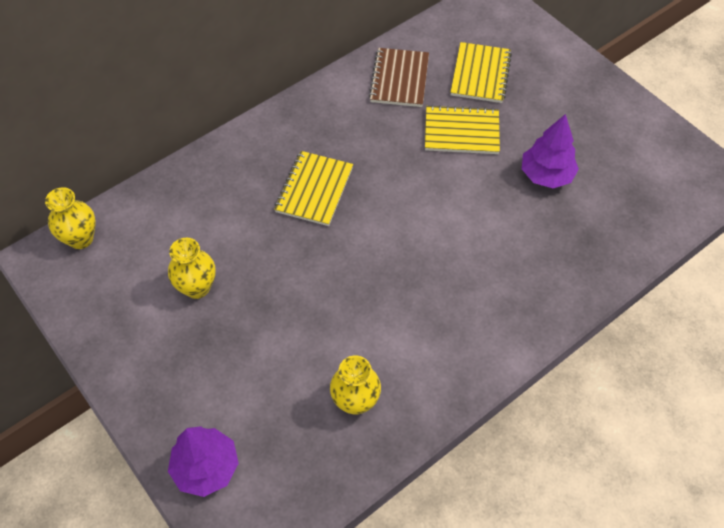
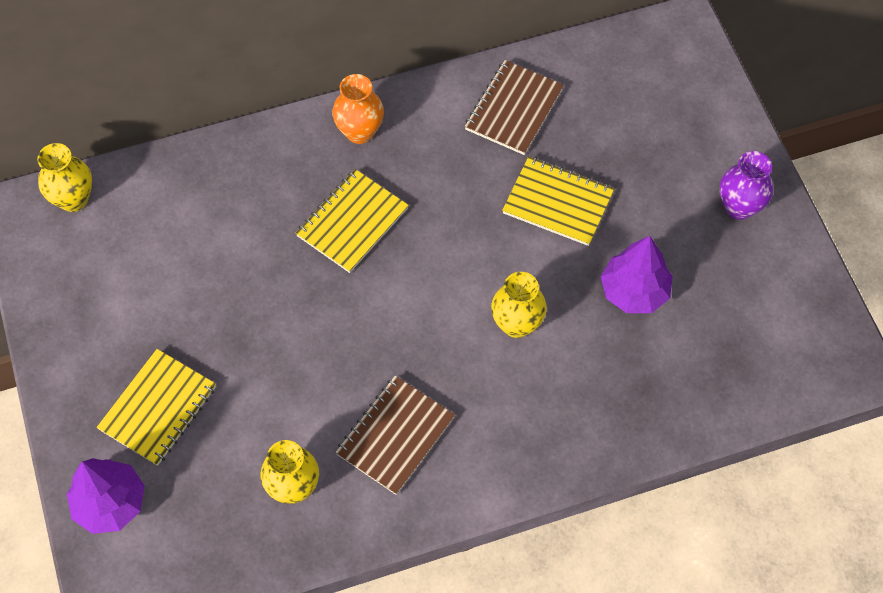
camera: 20 degrees right, 5 degrees up
yellow vase [168,238,215,299] -> yellow vase moved to [491,272,547,338]
yellow notebook [450,42,512,103] -> yellow notebook moved to [97,349,216,466]
none -> orange vase [332,74,384,144]
none -> brown notebook [335,376,455,495]
none -> purple vase [720,151,773,220]

